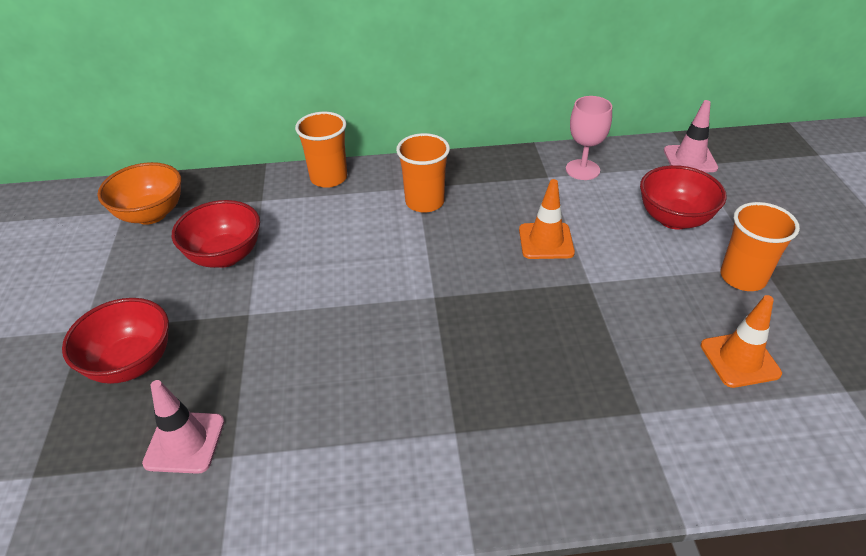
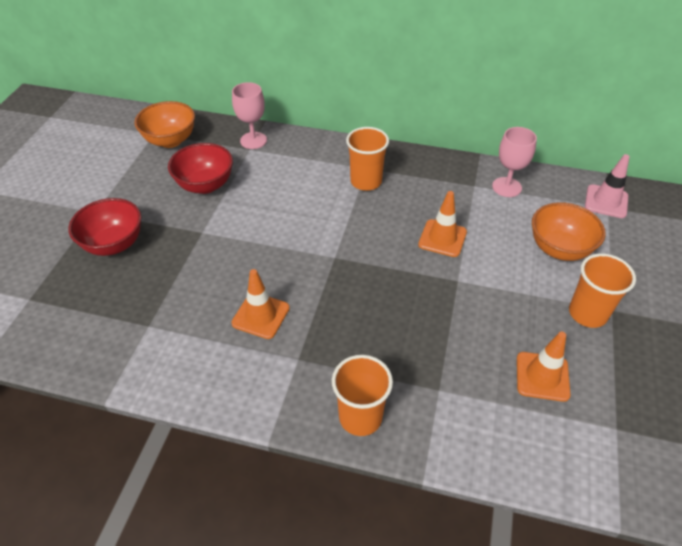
camera: 20 degrees right, 5 degrees up
pink traffic cone [142,380,224,474] -> none
orange cup [295,112,347,188] -> orange cup moved to [332,355,393,436]
red bowl [640,165,727,230] -> orange bowl [532,202,606,261]
none -> orange traffic cone [231,269,290,339]
none -> pink goblet [232,82,267,149]

